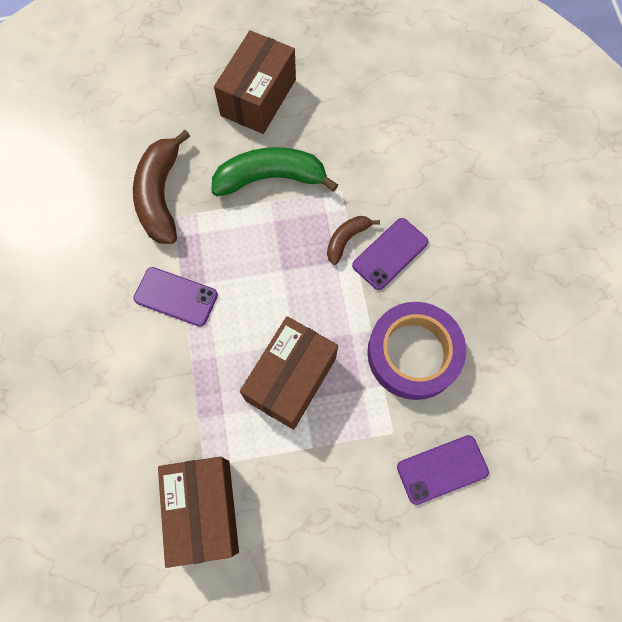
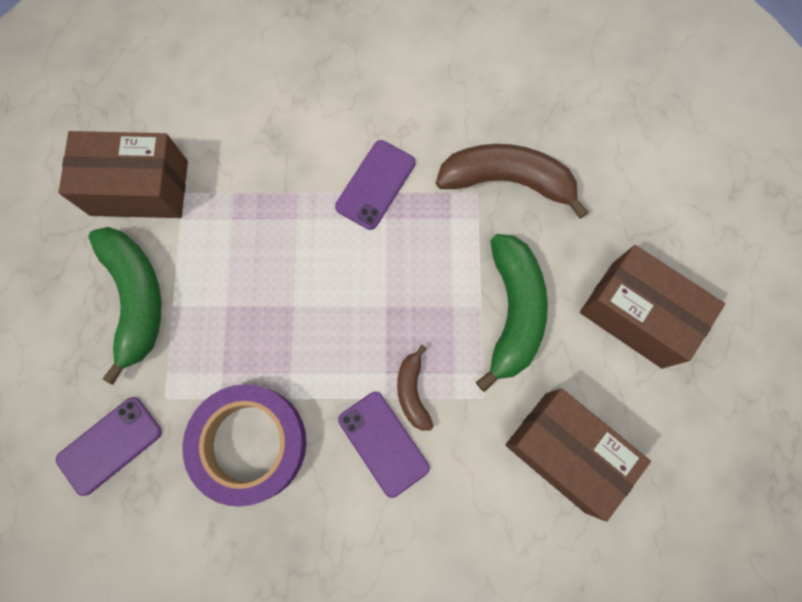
camera: 100 degrees right, 5 degrees up
brown box [240,316,338,430] -> brown box moved to [505,389,651,522]
brown banana [327,216,380,265] -> brown banana turned 150 degrees counterclockwise [397,345,434,431]
purple phone [397,435,489,505] -> purple phone turned 60 degrees clockwise [56,397,162,496]
none -> green banana [88,227,161,385]

